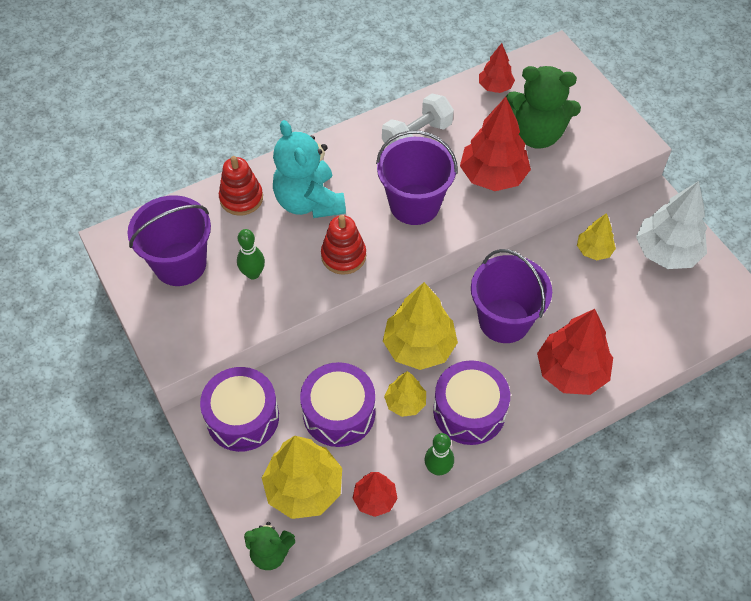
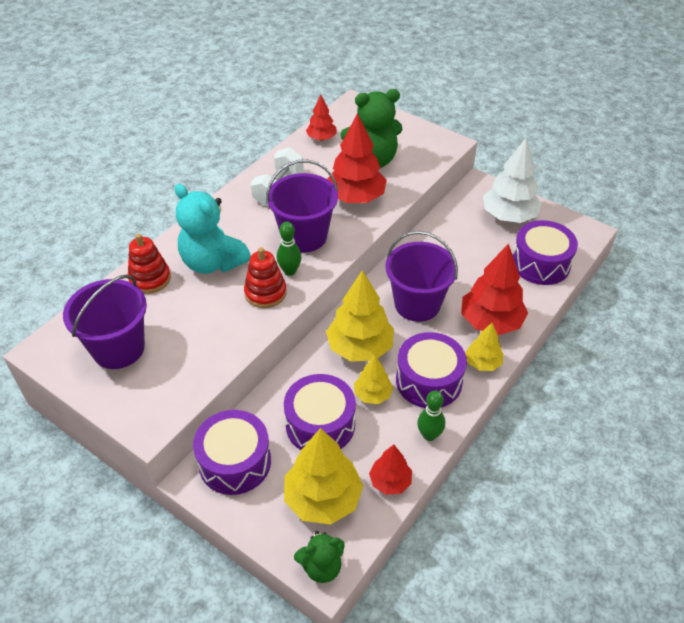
camera: 25 degrees left, 10 degrees down
green bowling pin [237,229,265,279] -> green bowling pin moved to [277,222,302,276]
yellow tree [577,213,616,260] -> yellow tree moved to [465,323,503,371]
none -> purple drum [513,220,578,285]

